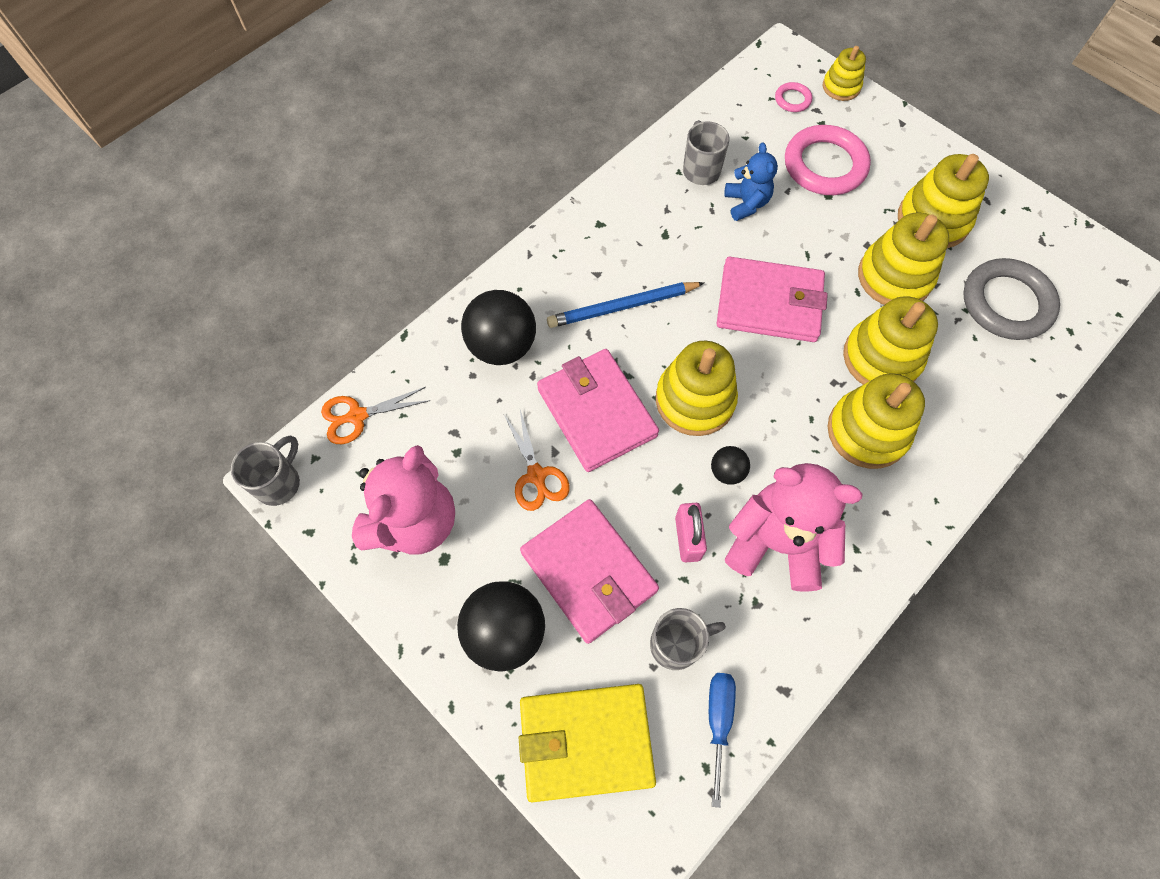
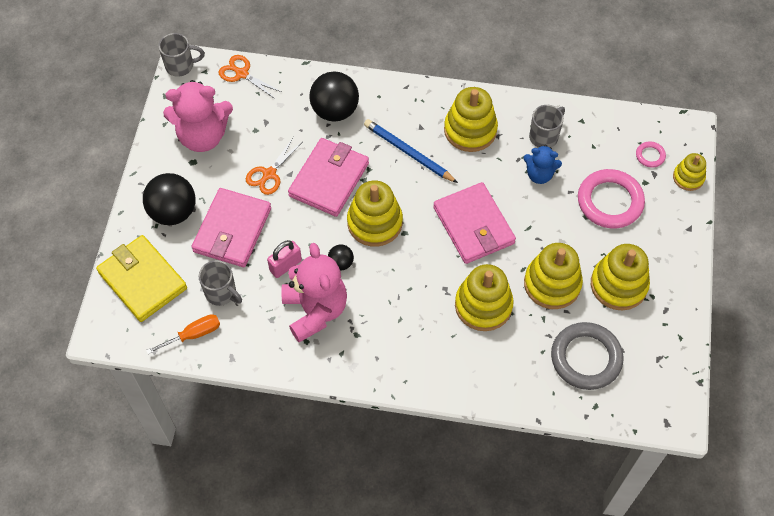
camera: 55 degrees right, 5 degrees down
blue screwdriver [709,673,736,808] -> orange screwdriver [146,314,220,354]
blue teddy bear [724,143,778,221] -> blue teddy bear turned 60 degrees clockwise [523,145,562,184]
yellow stacking toy [827,373,925,469] -> yellow stacking toy moved to [444,87,498,152]

